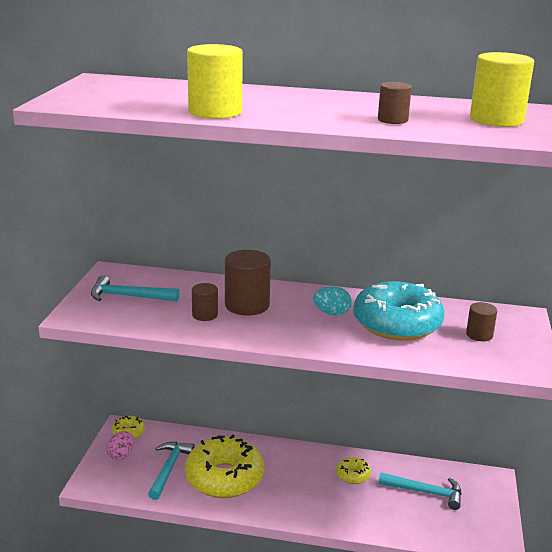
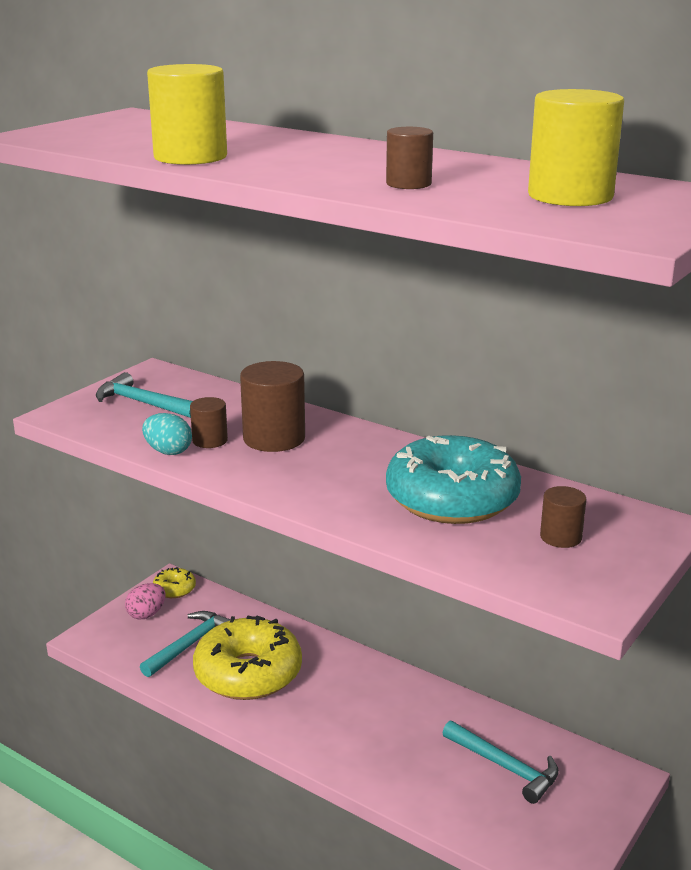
camera: 25 degrees right, 0 degrees up
turquoise egg [313,286,352,316] -> turquoise egg moved to [142,413,192,455]
yellow donut [336,457,371,484] -> none

